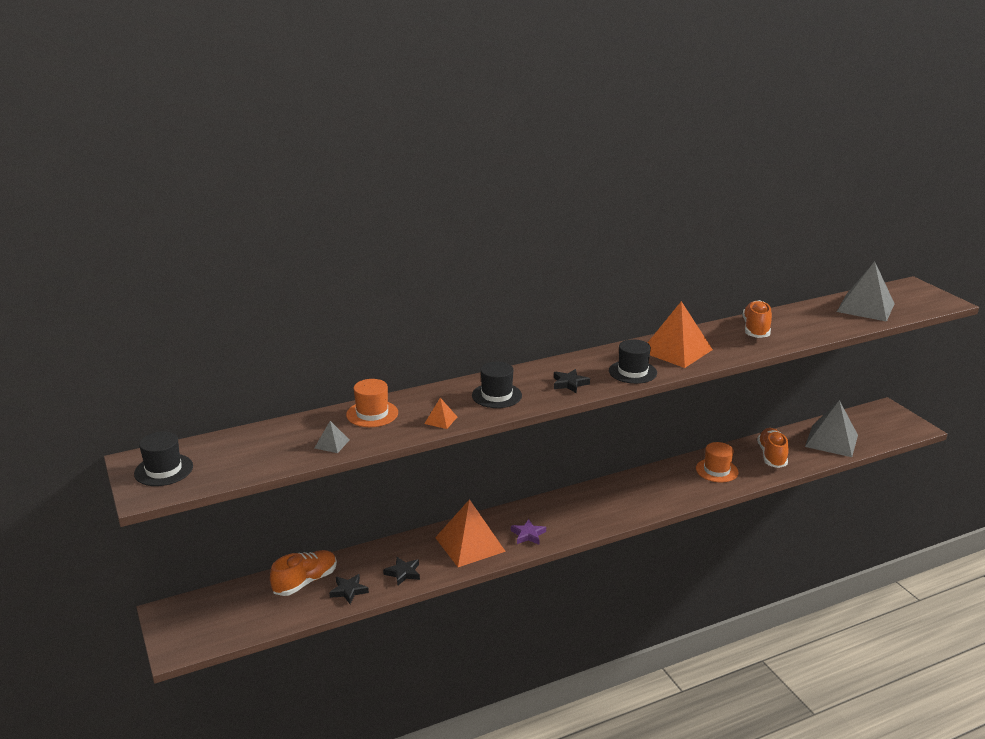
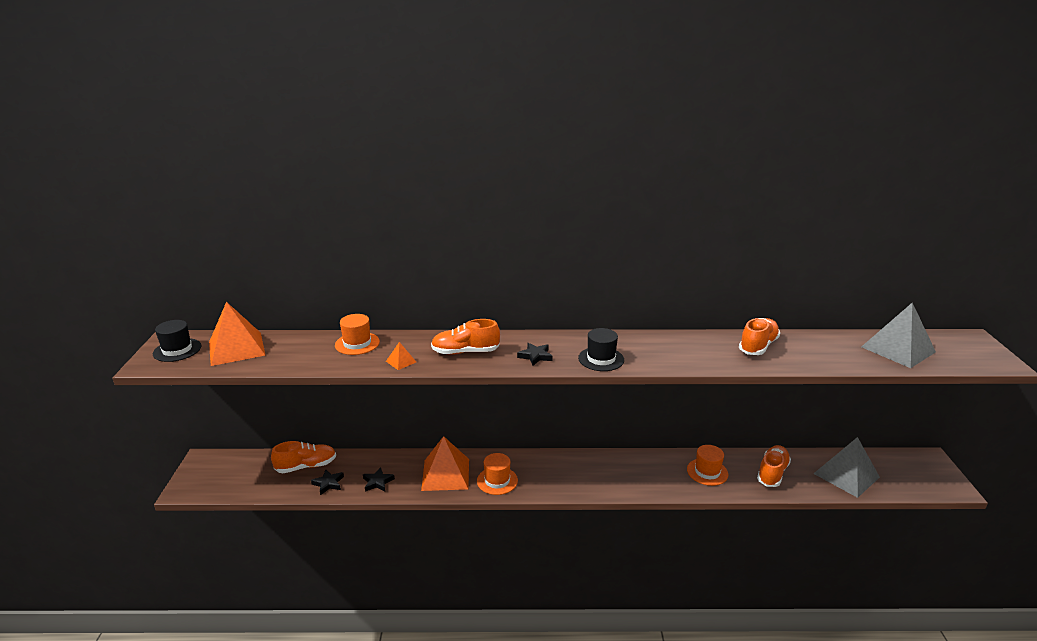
camera: 25 degrees right, 0 degrees up
grey pyramid [315,421,349,453] -> none
black hat [472,362,522,408] -> orange shoe [431,319,500,355]
purple star [511,519,546,545] -> orange hat [477,453,518,495]
orange pyramid [648,301,713,368] -> orange pyramid moved to [209,302,265,366]

